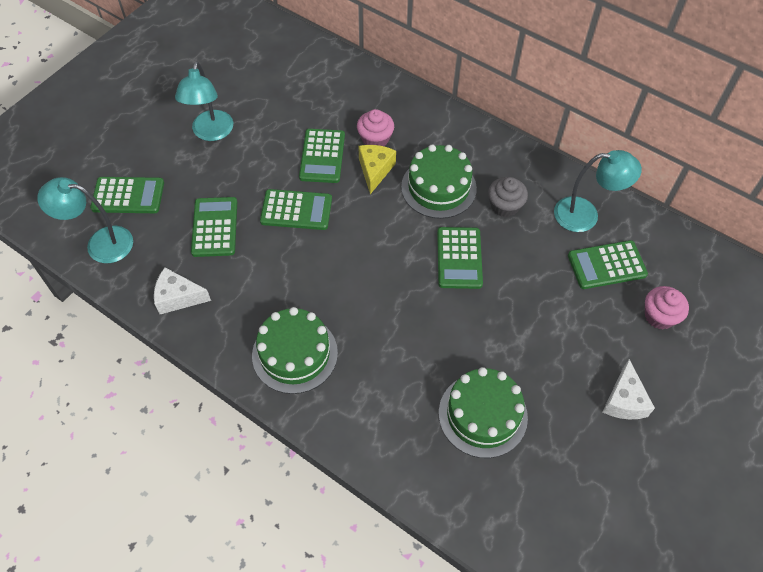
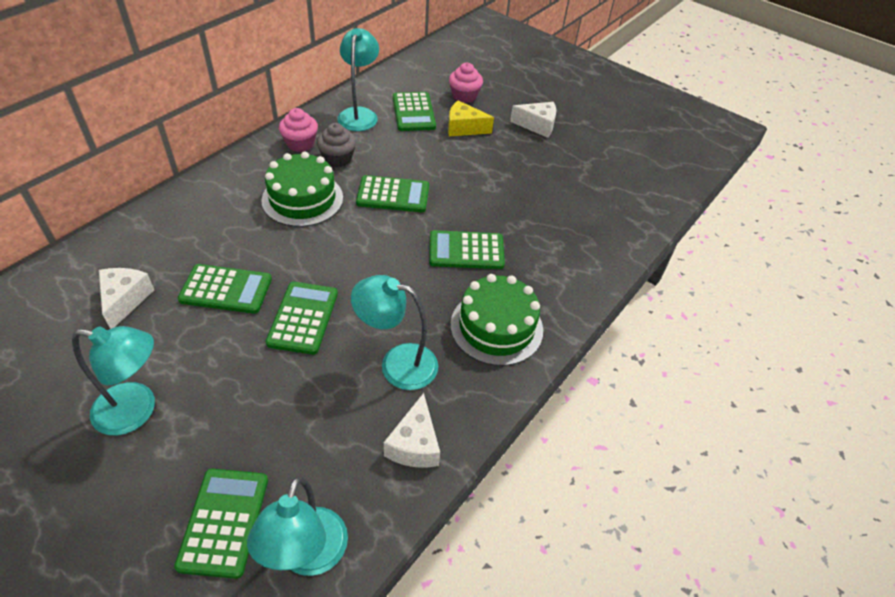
camera: 90 degrees left, 10 degrees down
green calculator [191,197,237,257] -> green calculator moved to [429,230,505,269]
pink cupcake [357,109,394,146] -> pink cupcake moved to [279,108,318,152]
yellow cheese [359,145,396,194] -> yellow cheese moved to [448,100,494,136]
green cake [439,367,528,458] -> none
none -> white cheese [99,268,154,329]
none -> turquoise lamp [351,275,438,390]

